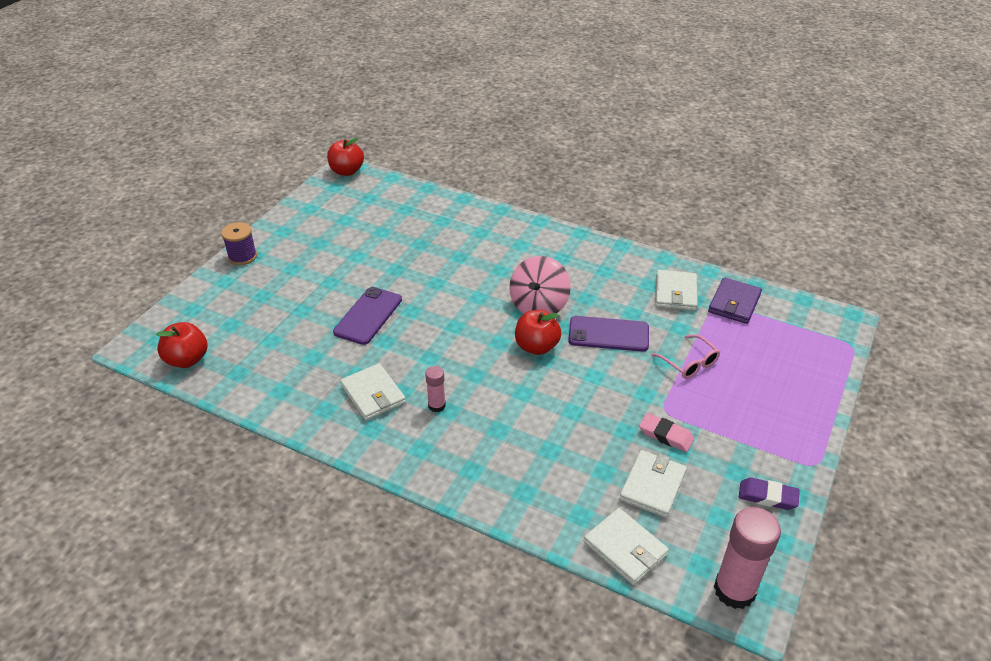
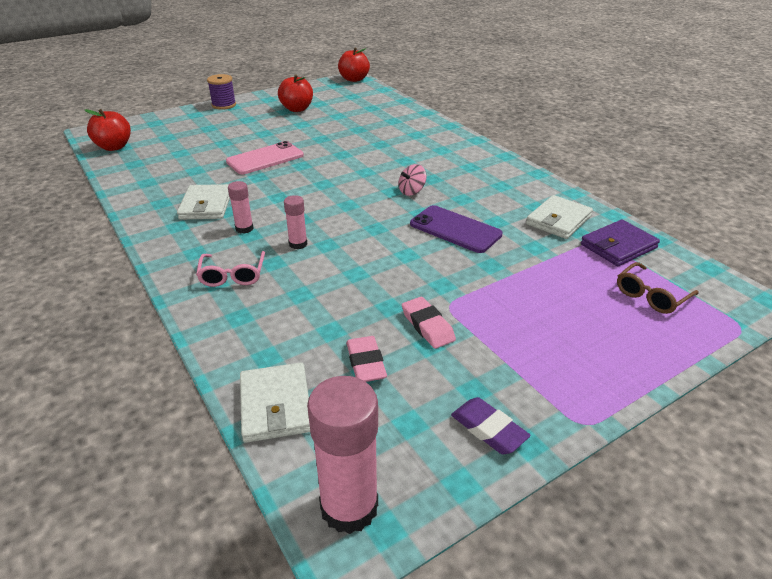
camera: 30 degrees right, 5 degrees down
purple phone [333,287,402,345] -> pink phone [226,141,304,174]
pink spinning top [509,256,571,314] -> pink spinning top [398,164,427,196], size x0.52
red apple [515,310,562,355] -> red apple moved to [278,75,313,112]
white wallet [619,450,687,518] -> pink eraser [346,336,387,382]
pink glasses [651,334,720,379] -> pink glasses moved to [196,251,265,287]
none -> pink glue stick [284,195,307,249]
none -> brown glasses [617,262,699,314]

